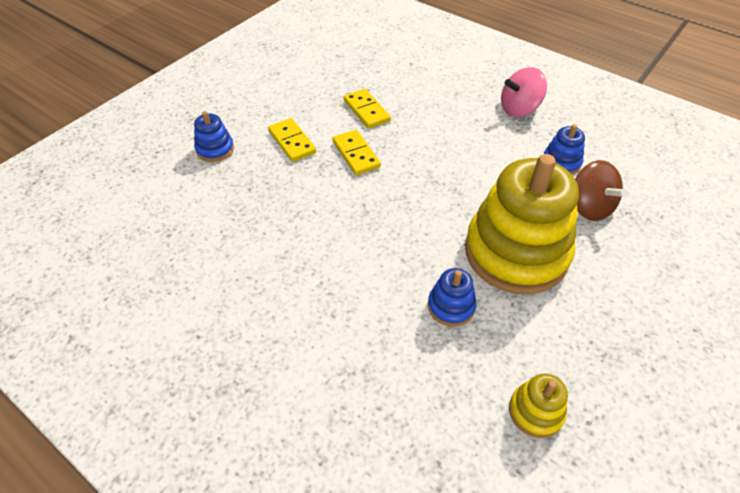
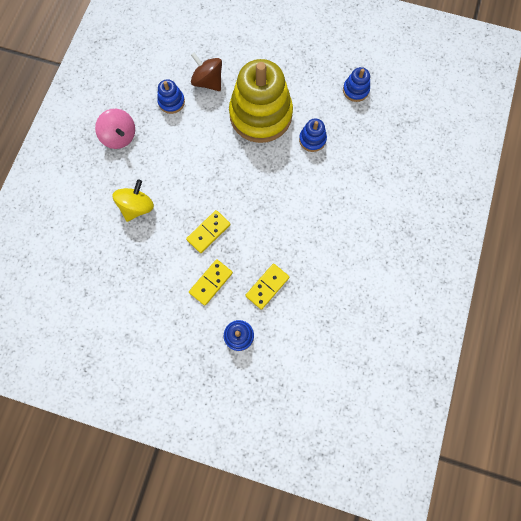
camera: 110 degrees left, 25 degrees up
yellow domino [344,89,391,129] -> yellow domino moved to [245,264,289,310]
yellow stacking toy [509,373,568,438] -> blue stacking toy [343,67,370,102]
brown spinning top [575,160,627,221] -> brown spinning top turned 90 degrees counterclockwise [191,52,222,91]
none -> yellow spinning top [112,179,154,222]

